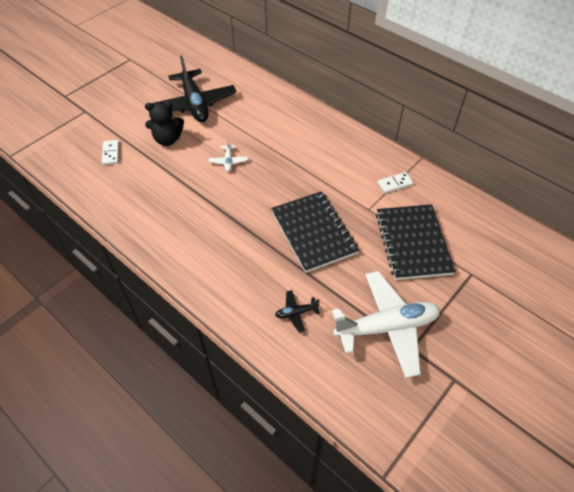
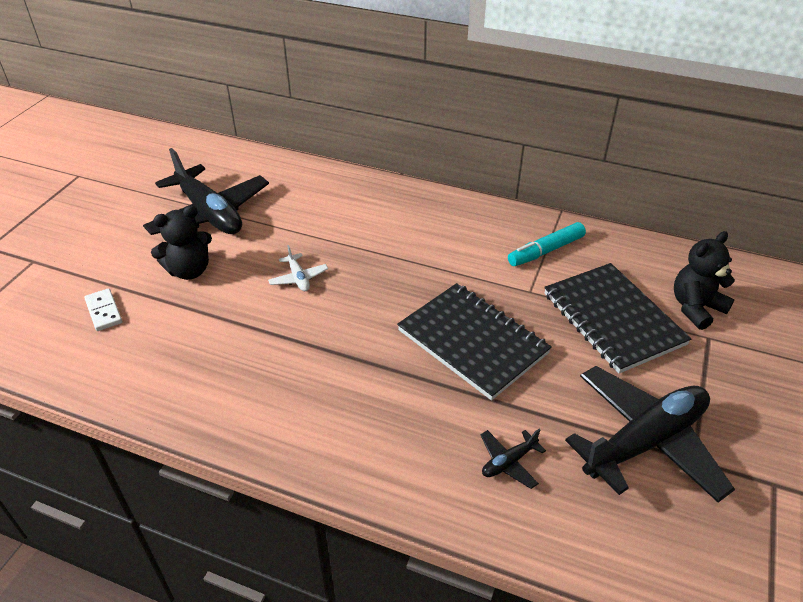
camera: 20 degrees left, 10 degrees down
white plane [332,271,440,378] -> black plane [565,366,735,503]
white domino [377,172,414,193] -> turquoise marker [508,222,586,266]
none -> black teddy bear [674,231,735,330]

